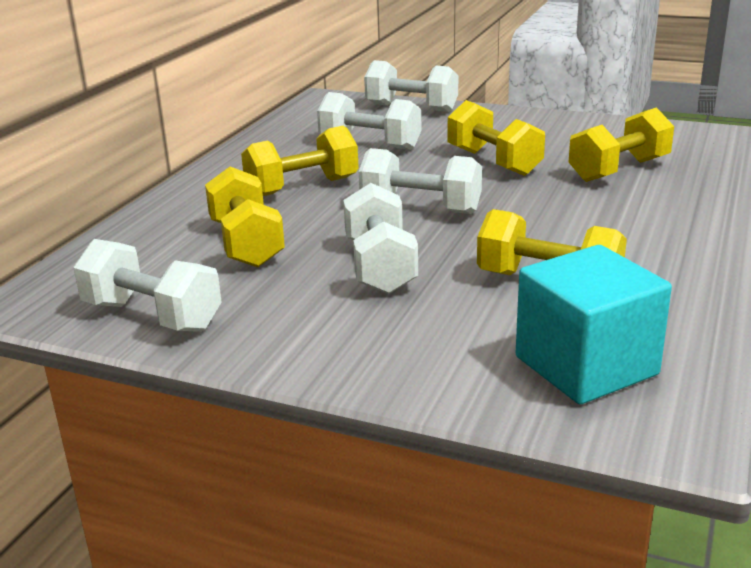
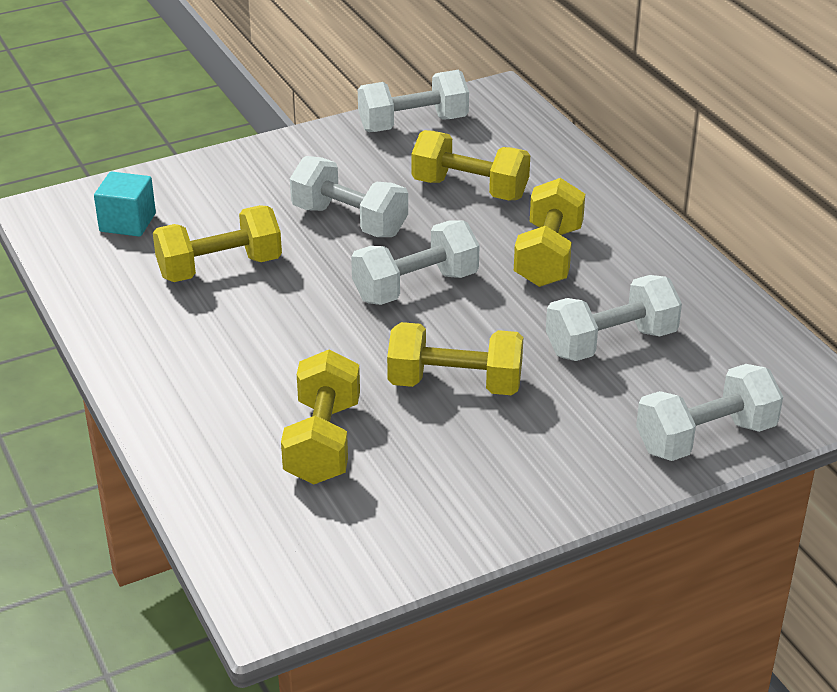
camera: 130 degrees right, 10 degrees up
turquoise cube [516,245,672,404] -> turquoise cube [94,171,156,237], size x0.60

